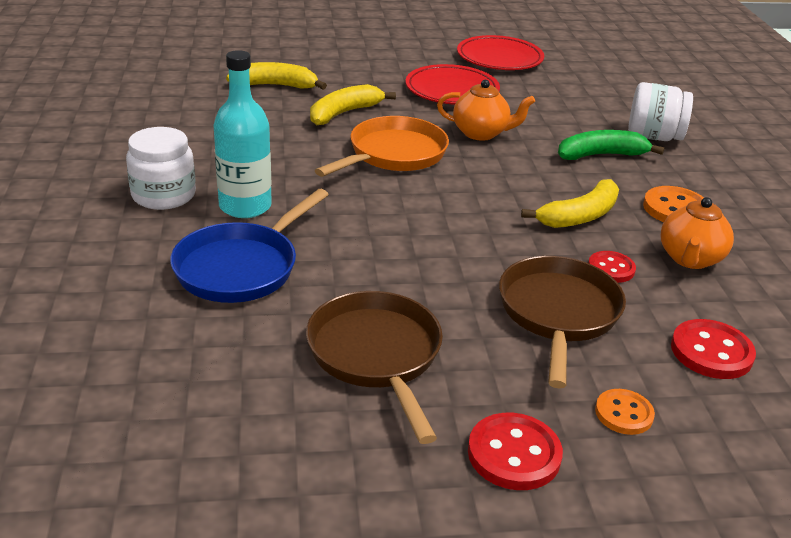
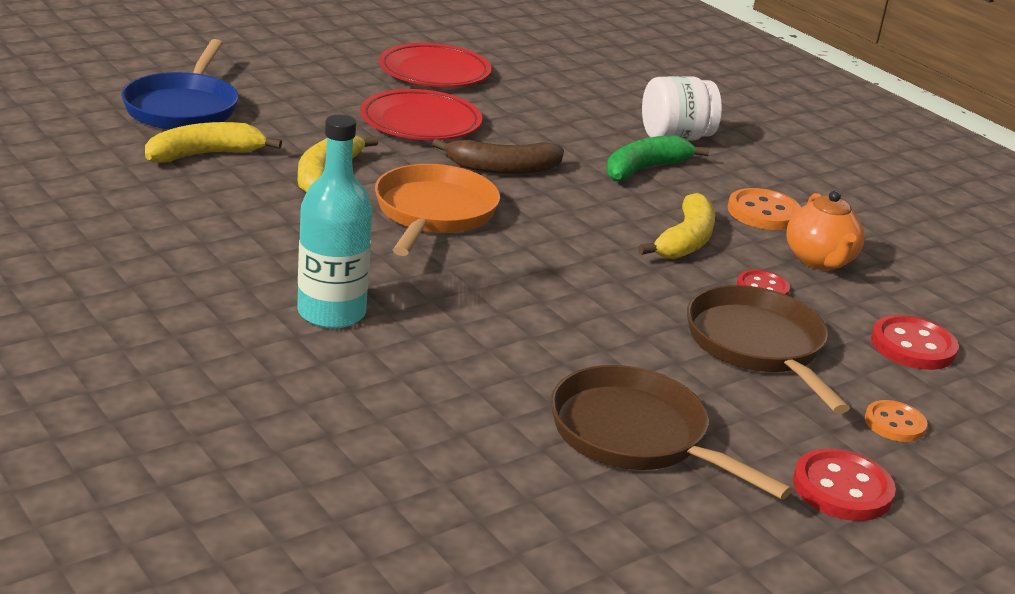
camera: 30 degrees left, 5 degrees down
white jar [126,127,196,210] -> none
blue pan [170,189,329,303] -> blue pan moved to [121,39,238,130]
orange teapot [437,80,535,141] -> brown banana [432,138,564,174]

